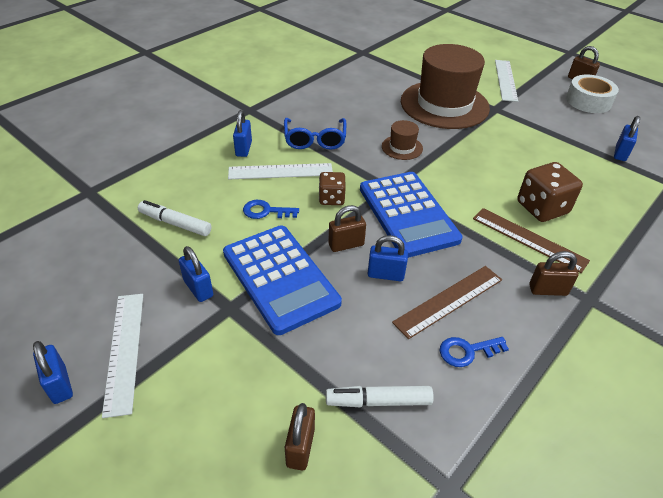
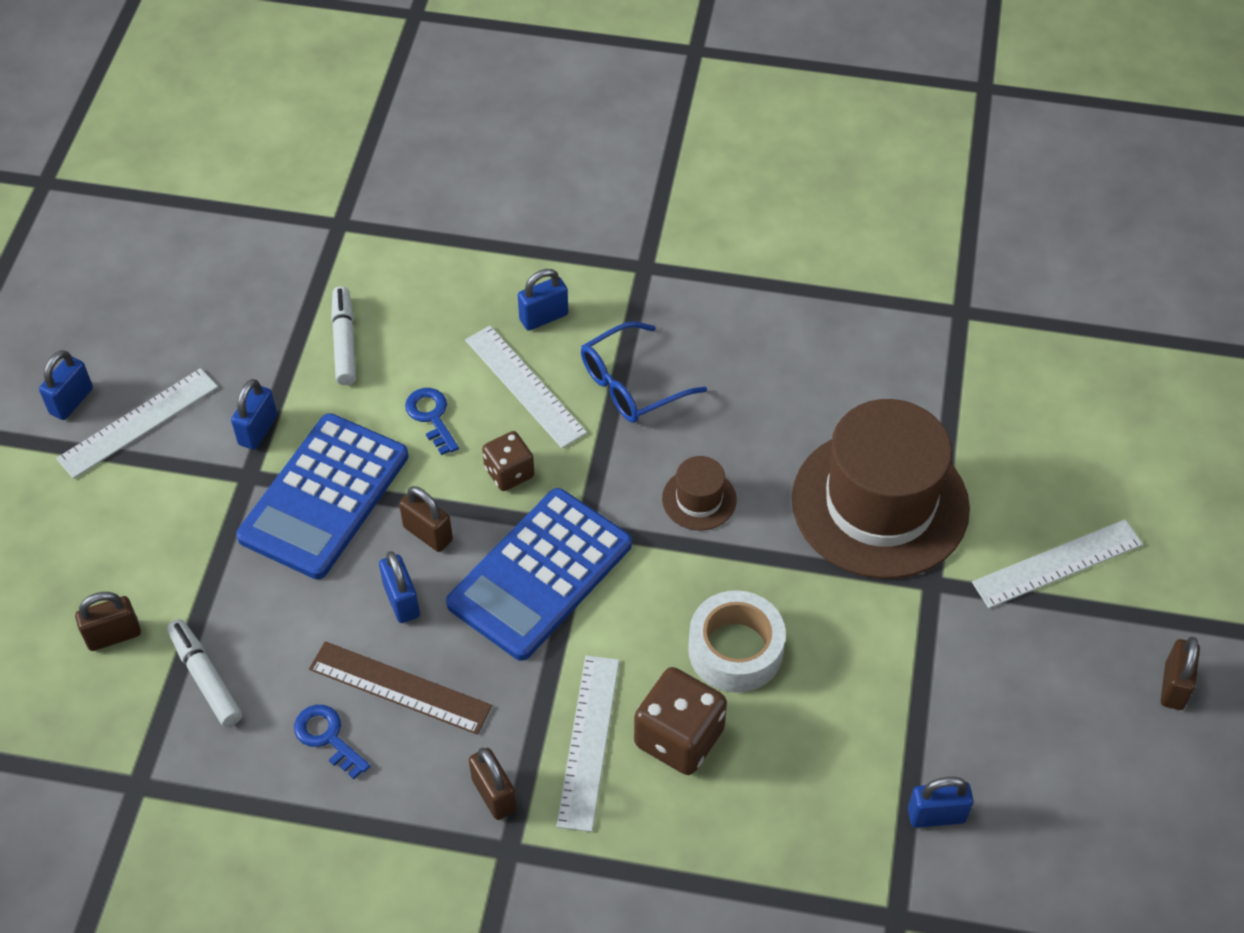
camera: 60 degrees right, 10 degrees up
brown ruler [473,208,590,273] -> white ruler [557,655,619,832]
white tape [566,75,619,113] -> white tape moved to [688,590,786,693]

